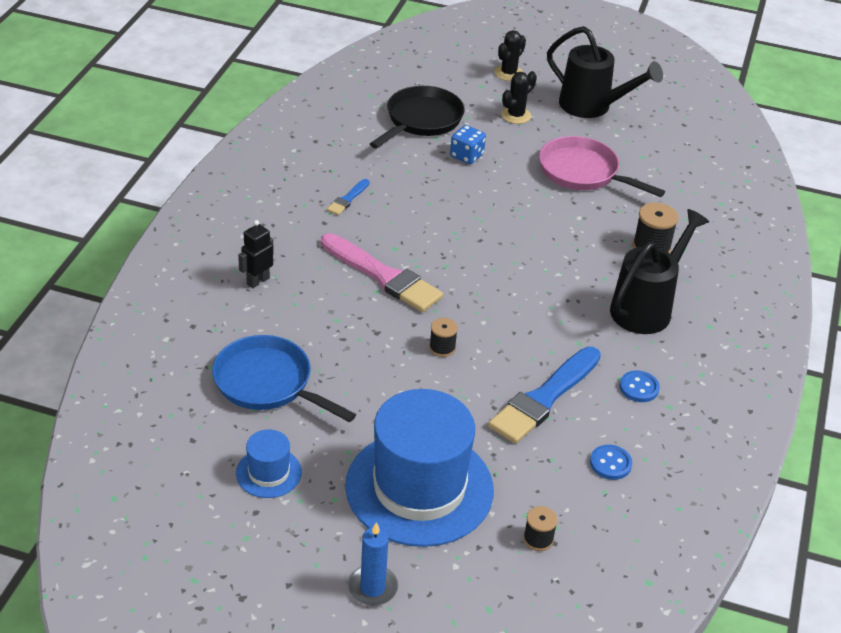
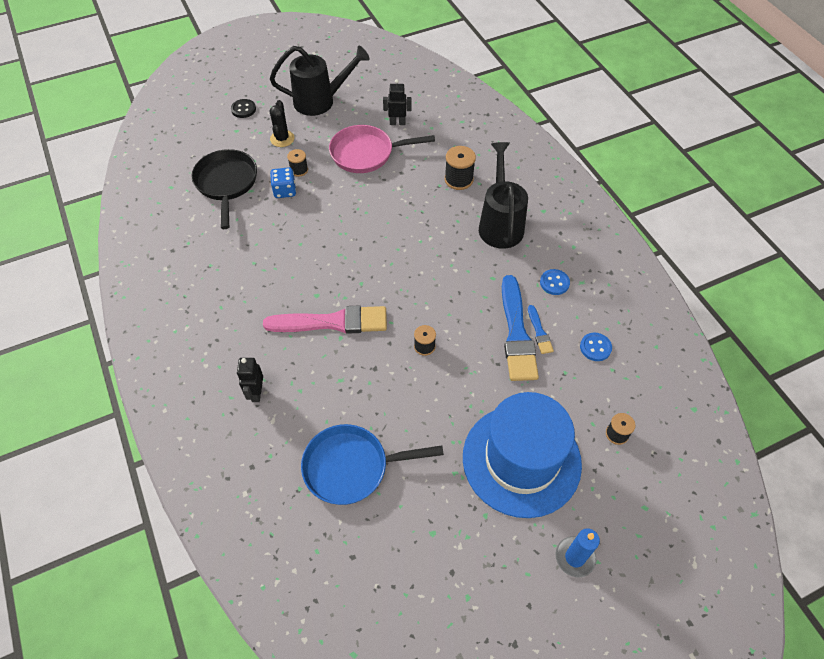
camera: 40 degrees left, 15 degrees up
blue hat [236,430,302,498] -> none
blue brush [327,179,370,215] -> blue brush moved to [528,305,554,354]
black cactus [495,30,526,81] -> black button [231,99,256,118]
none -> black spool [287,149,308,177]
none -> black robot [383,79,411,125]

